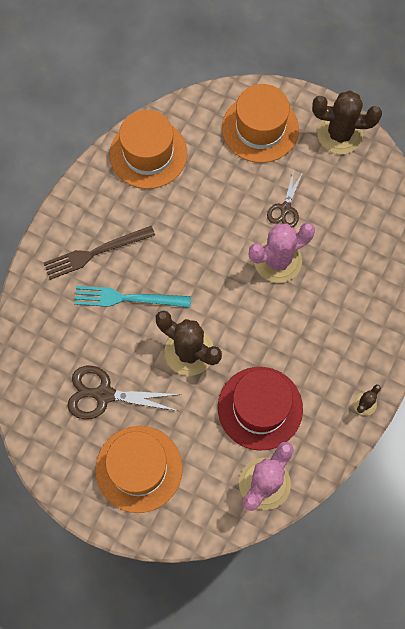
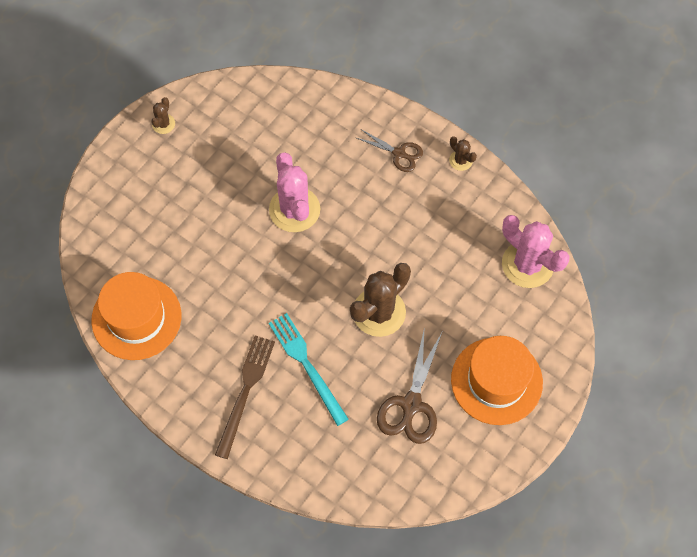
camera: 80 degrees left, 5 degrees down
brown fork [44,226,155,280] -> brown fork turned 150 degrees counterclockwise [215,335,275,459]
turquoise fork [74,286,191,308] -> turquoise fork turned 135 degrees clockwise [269,313,349,426]
red hat [218,367,303,450] -> none
orange hat [222,84,299,163] -> none
brown scissors [267,169,303,227] -> brown scissors moved to [357,129,423,172]
brown cactus [312,91,382,154] -> brown cactus [152,97,175,134], size x0.47

